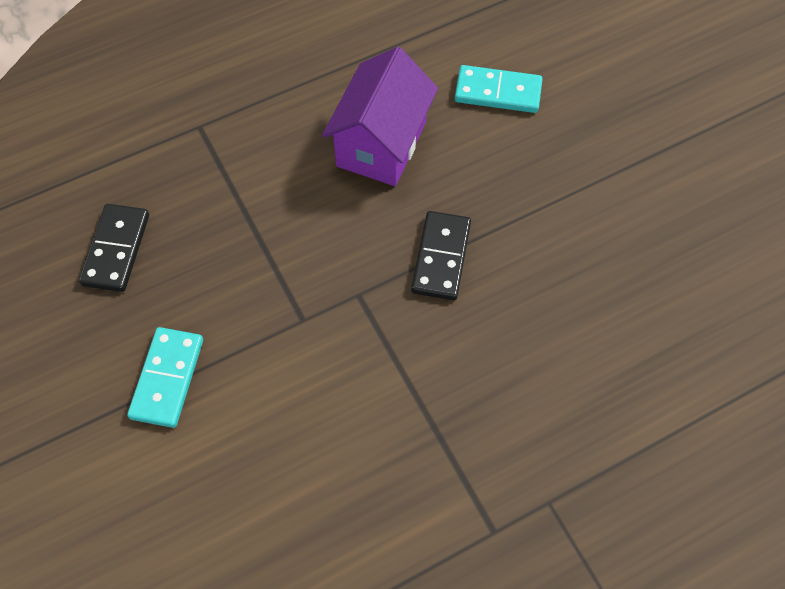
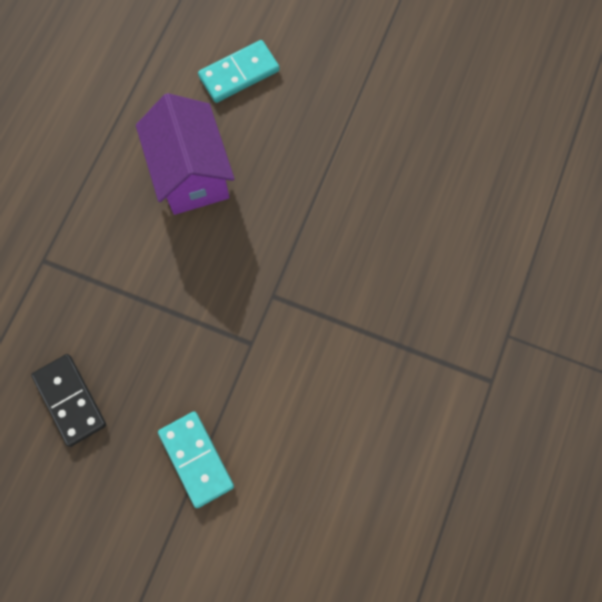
camera: 40 degrees left, 10 degrees up
black domino [411,211,471,300] -> none

